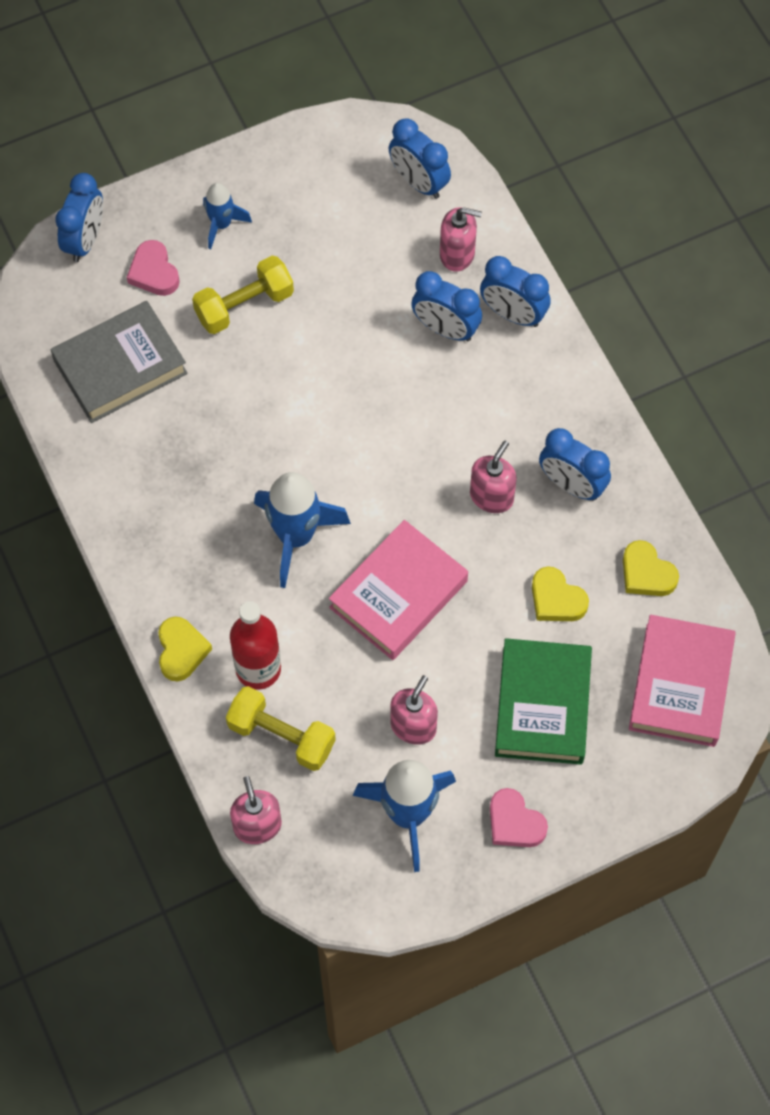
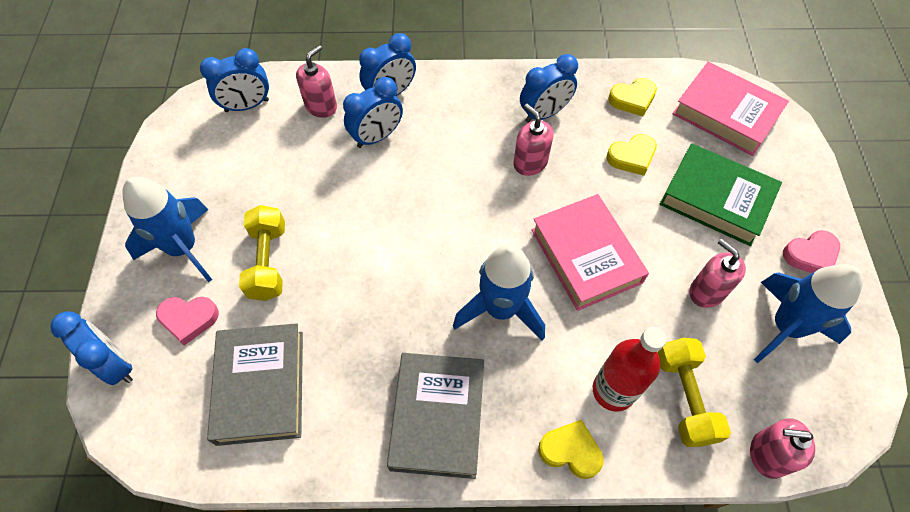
camera: 65 degrees left, 5 degrees down
blue rocket [203,183,252,249] -> blue rocket [122,177,212,282], size x1.76
yellow dumbbell [226,686,336,771] -> yellow dumbbell turned 60 degrees counterclockwise [657,338,731,447]
none -> grey book [387,353,484,479]

